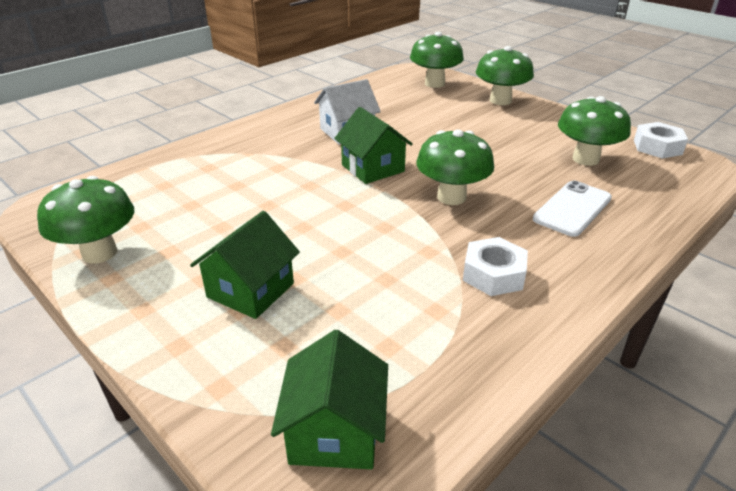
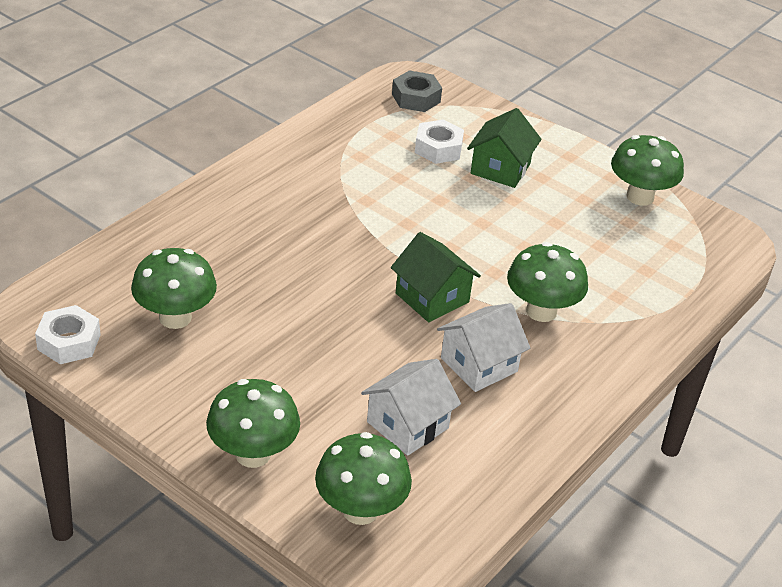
camera: 170 degrees right, 5 degrees up
green house [271,330,388,469] -> grey nut [392,70,442,112]
green mushroom [416,129,494,205] -> green mushroom moved to [507,242,588,322]
white nut [463,237,528,296] -> white nut moved to [415,120,464,164]
white phone [533,181,612,237] -> none
none -> white house [361,359,461,456]

